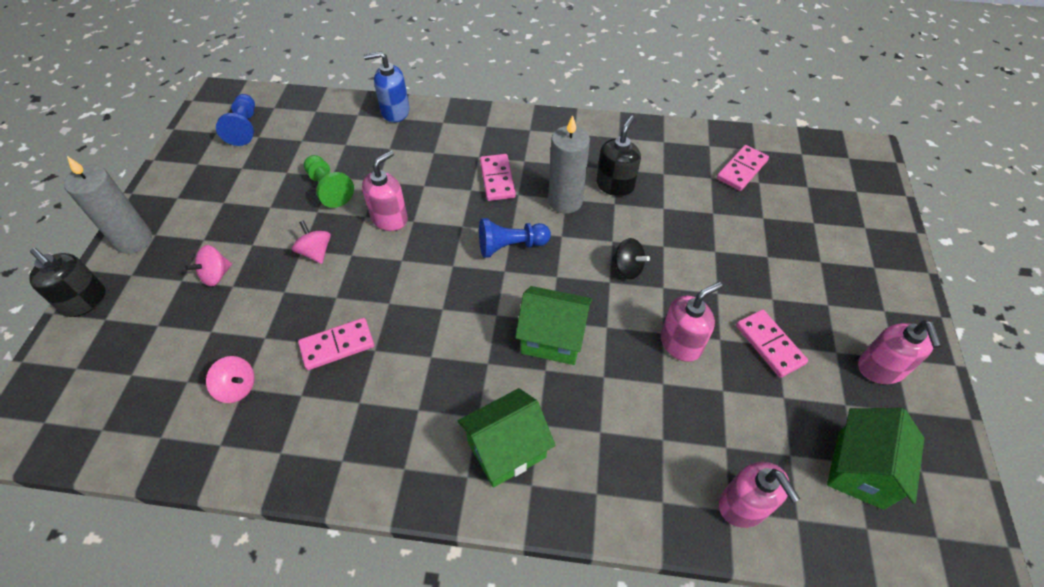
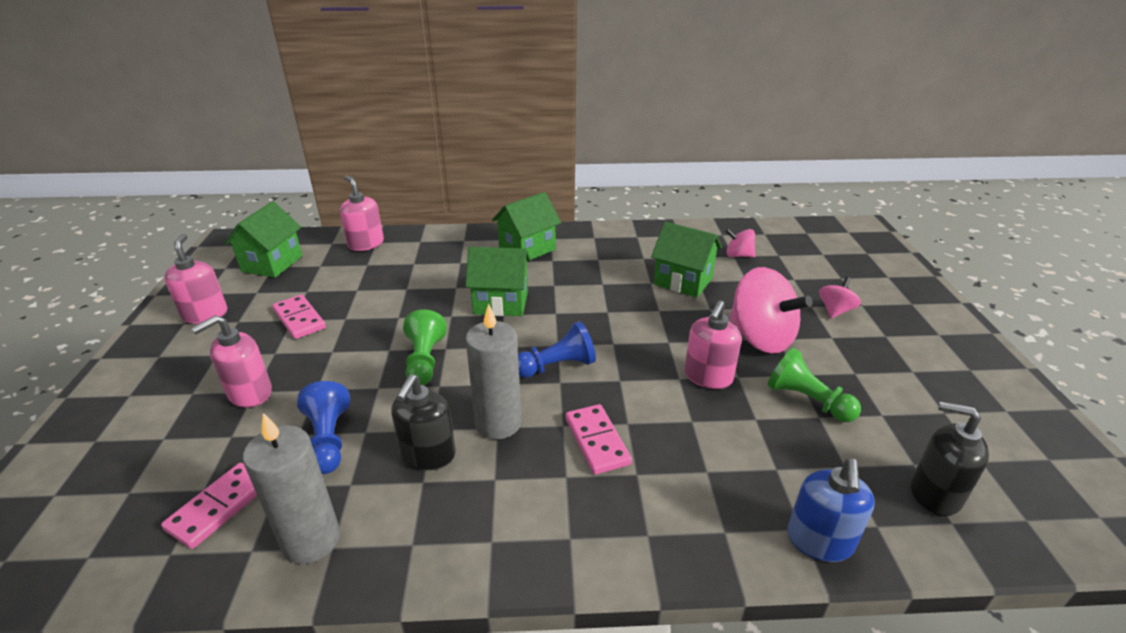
camera: 170 degrees right, 20 degrees down
black soap dispenser [29,248,106,317] -> black soap dispenser moved to [911,401,989,516]
grey candle [64,156,152,254] -> grey candle moved to [243,413,340,564]
blue pawn [216,94,255,146] -> blue pawn moved to [297,381,350,474]
pink spinning top [292,220,331,264] -> pink spinning top [729,267,813,354], size x2.01
pink domino [298,318,374,370] -> green house [651,222,722,297]
blue soap dispenser [364,51,410,123] -> blue soap dispenser turned 120 degrees clockwise [787,459,875,562]
black spinning top [612,238,650,279] -> green pawn [403,309,447,386]
pink soap dispenser [661,282,722,362] -> pink soap dispenser moved to [191,315,272,408]

